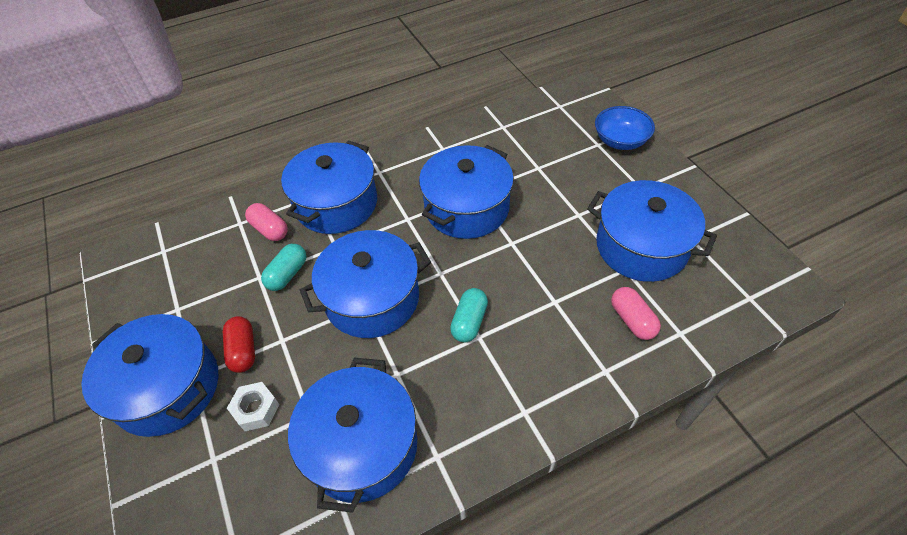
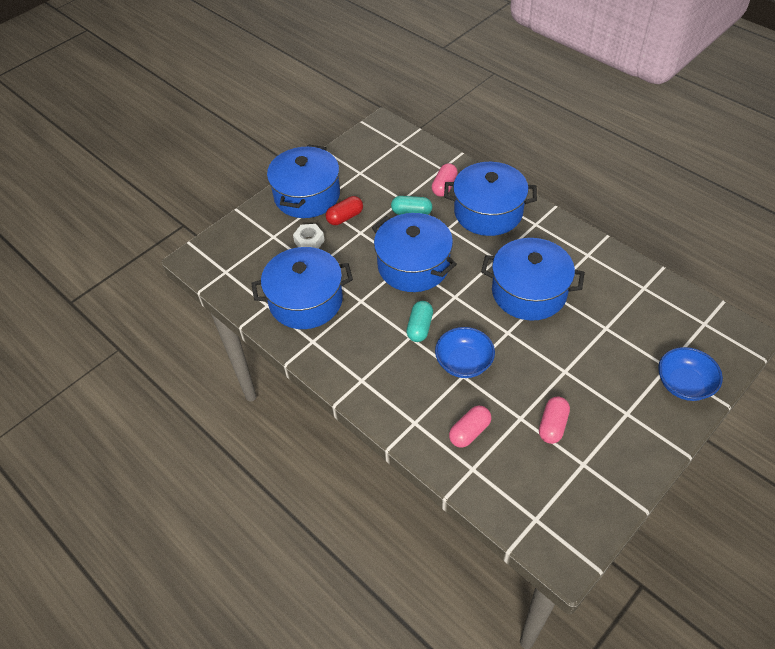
camera: 70 degrees right, 0 degrees up
turquoise capsule [450,288,488,343] -> turquoise capsule turned 75 degrees counterclockwise [406,301,433,342]
blue pot [587,180,717,282] -> pink capsule [539,397,570,444]
none -> blue bowl [435,327,495,378]

